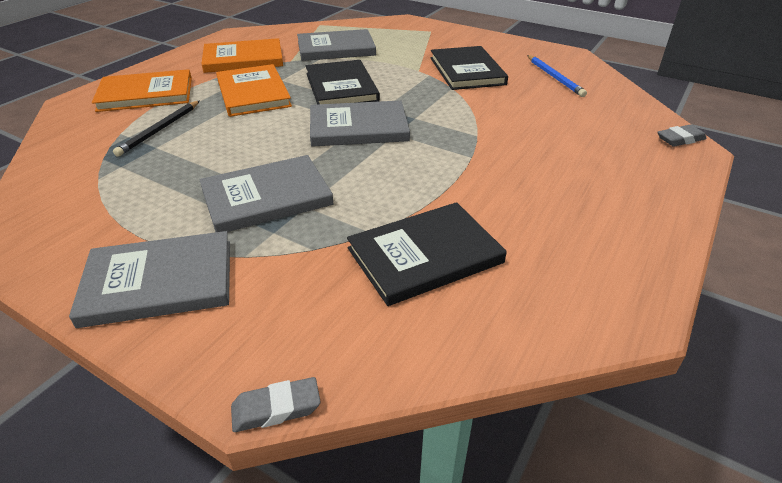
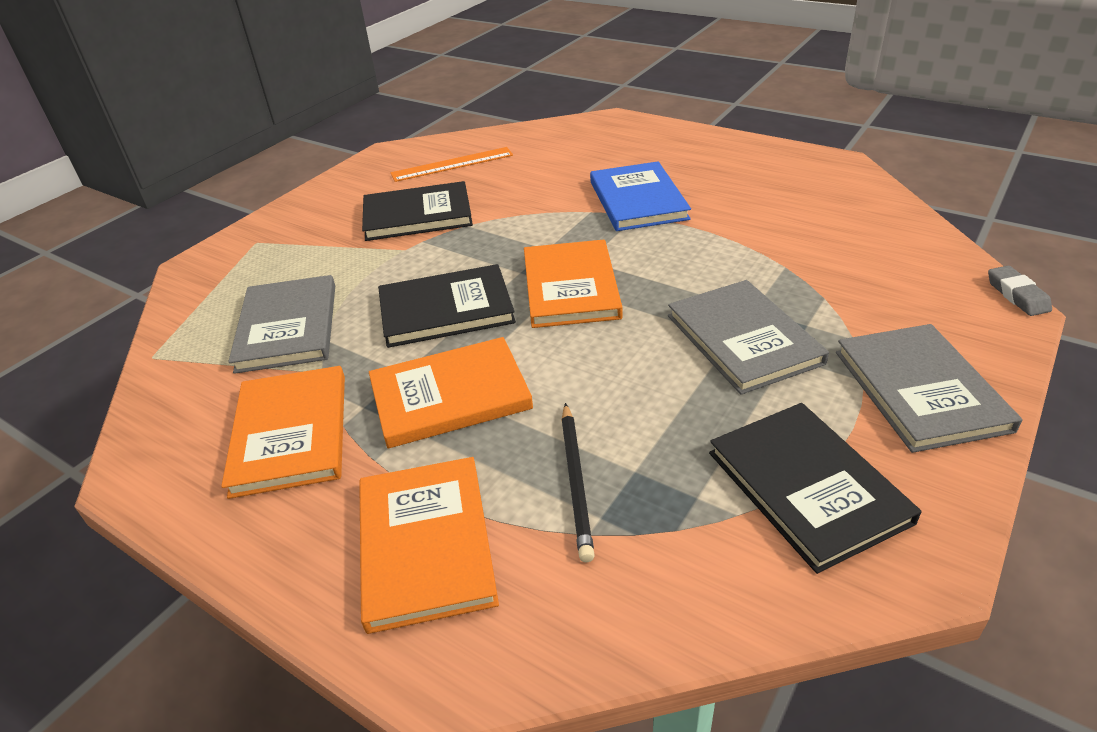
camera: 85 degrees left, 0 degrees up
black pencil [113,100,200,157] -> black pencil turned 60 degrees clockwise [561,403,595,562]
grey book [310,100,410,147] -> orange book [524,240,623,328]
black book [347,202,507,306] -> black book moved to [709,403,922,574]
blue pencil [527,55,587,97] -> orange ruler [390,147,513,182]
grey eraser [658,125,707,147] -> none
none -> blue book [590,162,691,231]

